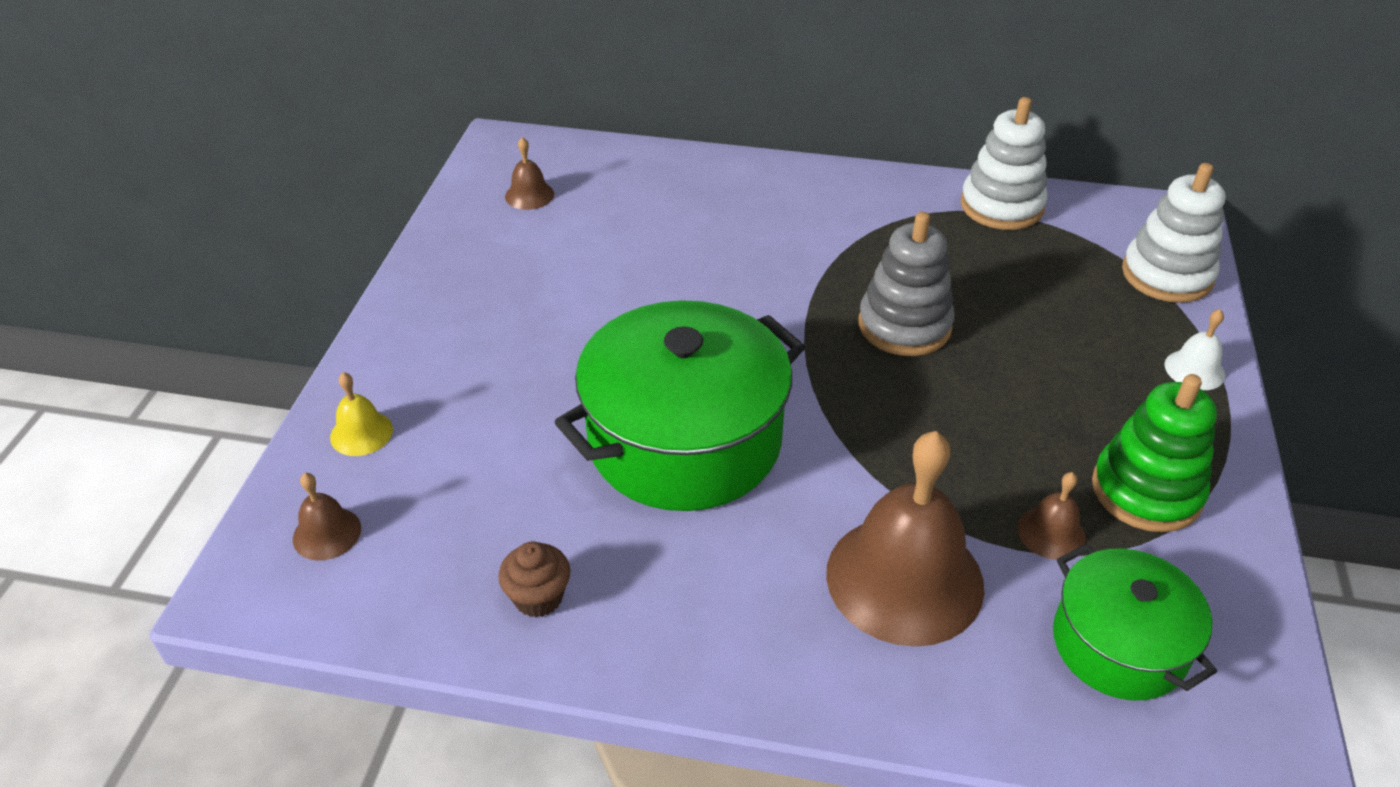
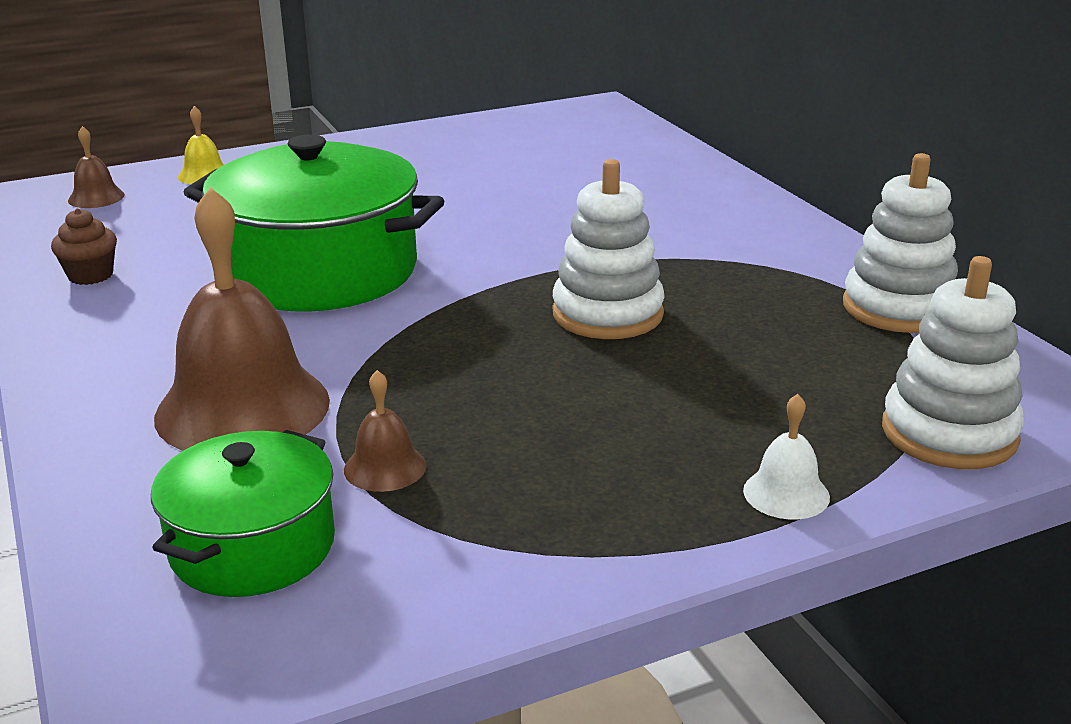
camera: 55 degrees right, 15 degrees down
brown bell [505,137,554,210] -> none
grey stacking toy [858,212,955,356] -> white stacking toy [553,159,665,339]
green stacking toy [1092,374,1217,532] -> none

